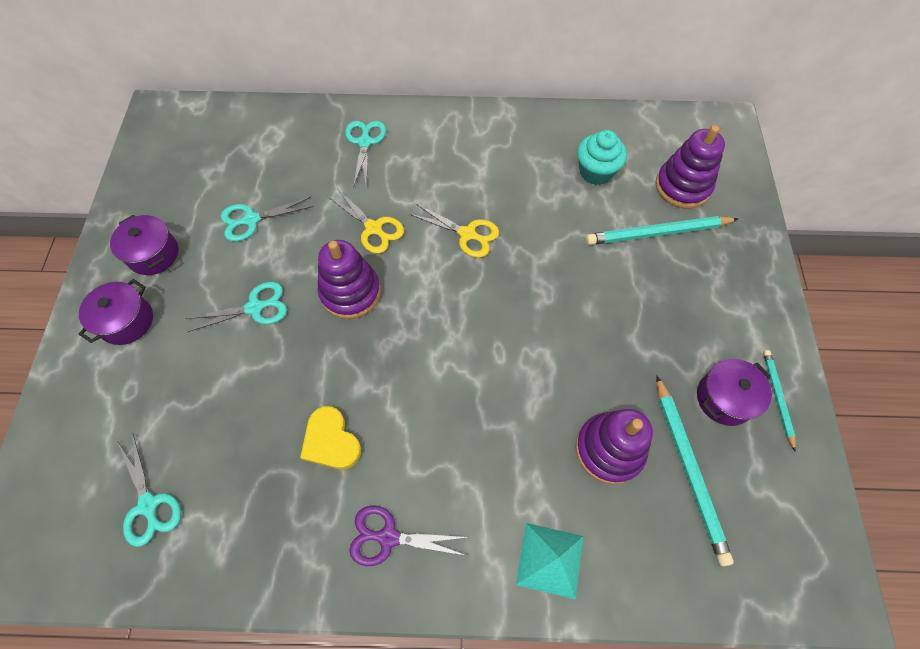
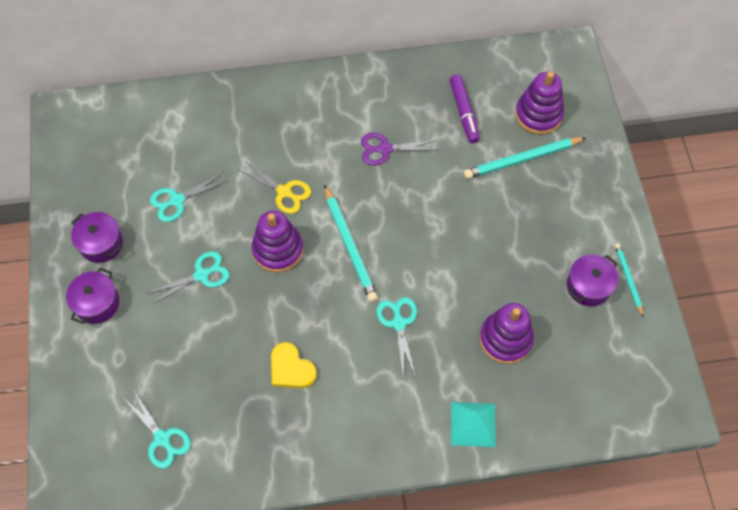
camera: 10 degrees left, 0 degrees up
turquoise scissors [345,121,386,189] -> turquoise scissors moved to [376,297,417,377]
purple scissors [349,506,468,566] -> purple scissors moved to [361,133,438,165]
yellow scissors [409,204,499,258] -> none
turquoise cupcake [577,130,627,185] -> purple marker [450,74,480,143]
turquoise pencil [656,375,734,566] -> turquoise pencil moved to [324,184,378,302]

